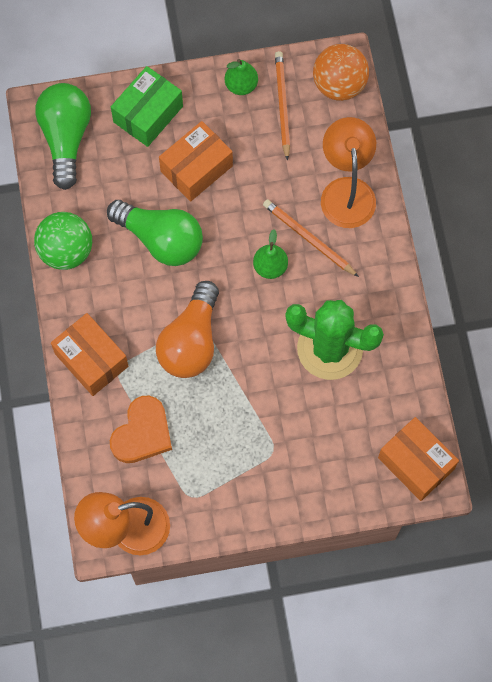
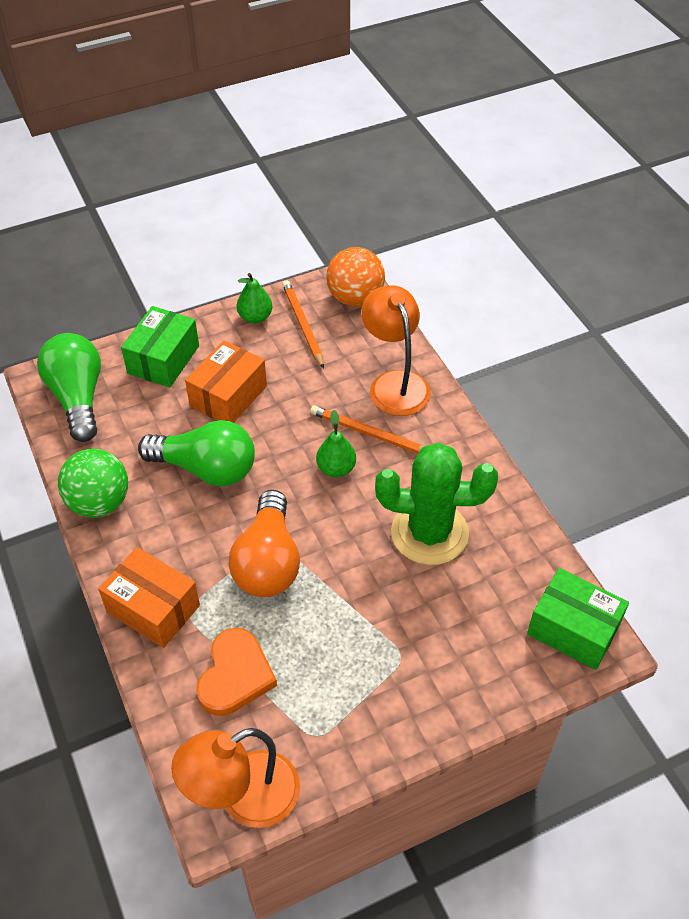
camera: 15 degrees left, 20 degrees down
orange box [378,417,459,501] -> green box [527,568,629,670]

